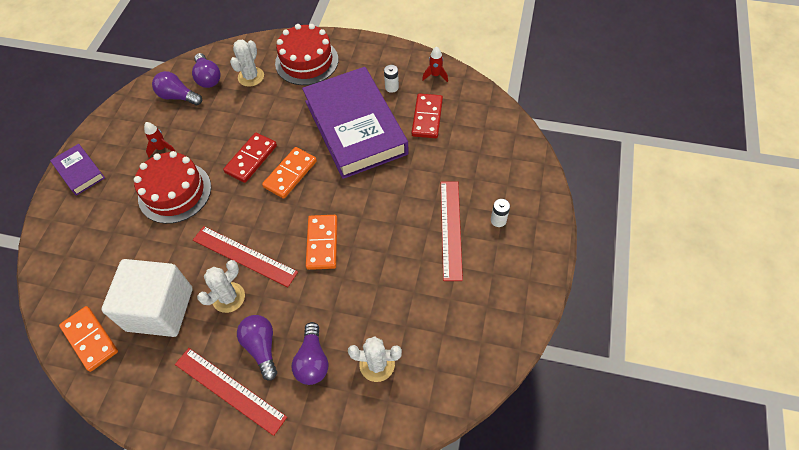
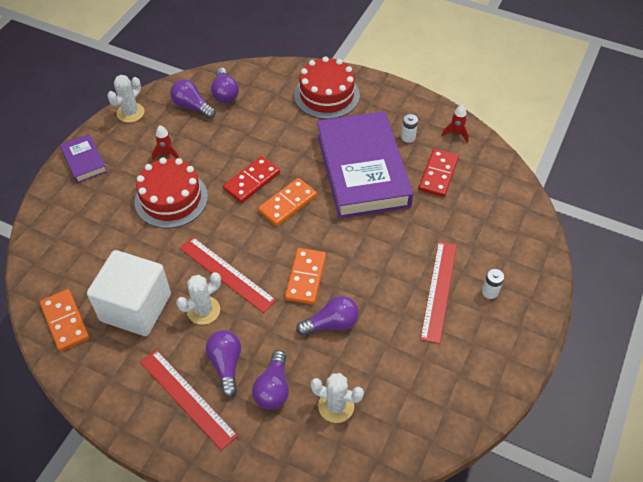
camera: 10 degrees right, 5 degrees down
white cactus [230,40,264,87] -> white cactus moved to [107,75,145,123]
none -> purple light bulb [296,296,359,336]

